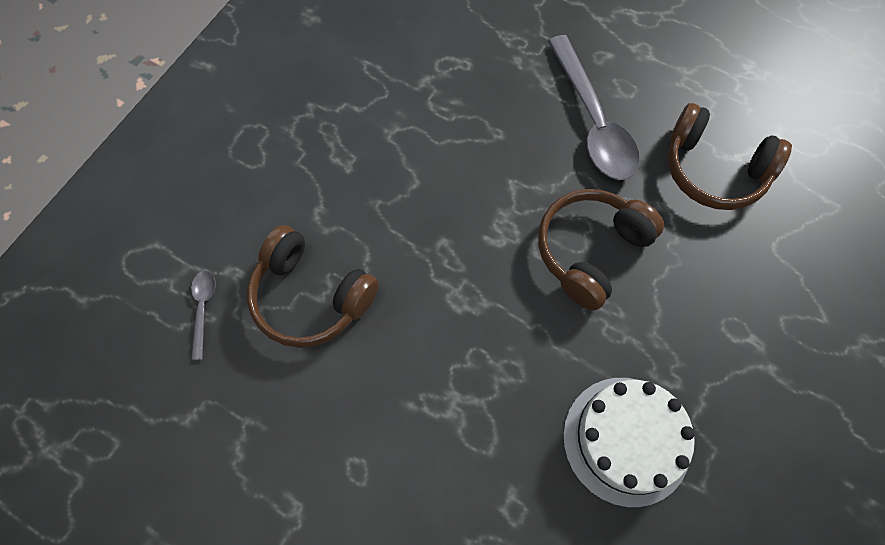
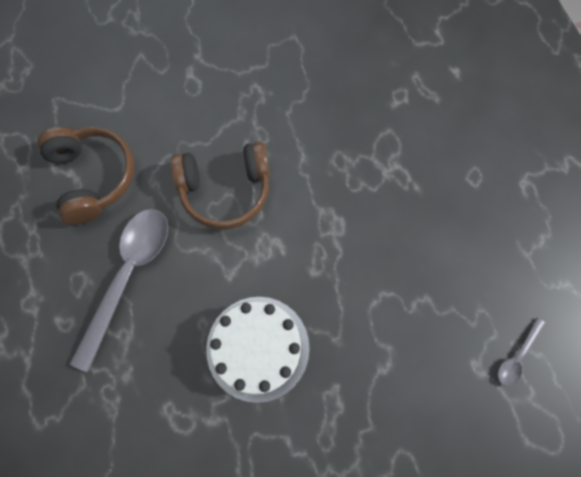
camera: 140 degrees left, 5 degrees up
brown headphones [247,225,379,348] -> none
white cake [563,378,695,507] -> white cake moved to [206,297,309,403]

